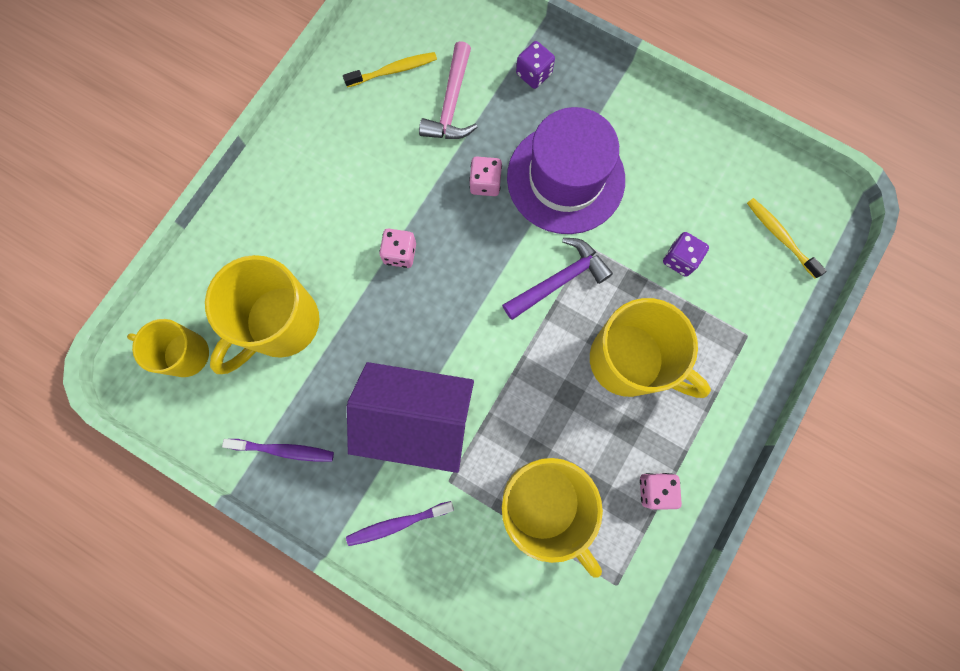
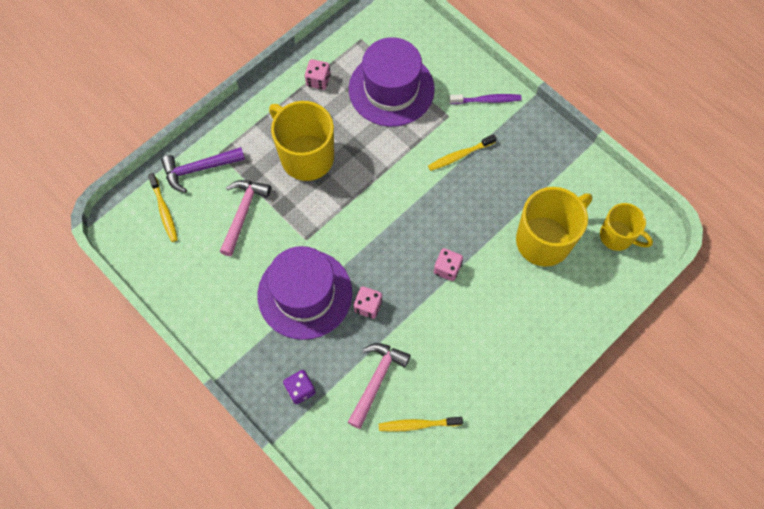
camera: 165 degrees left, 10 degrees down
purple toothbrush [222,439,334,462] -> none
purple house [347,362,474,473] -> yellow toothbrush [428,134,497,171]
purple hammer [502,238,613,320] -> purple hammer moved to [161,147,245,193]
yellow mug [502,458,603,578] -> purple hat [349,37,435,127]
purple dice [663,232,709,277] -> pink hammer [219,180,271,256]

